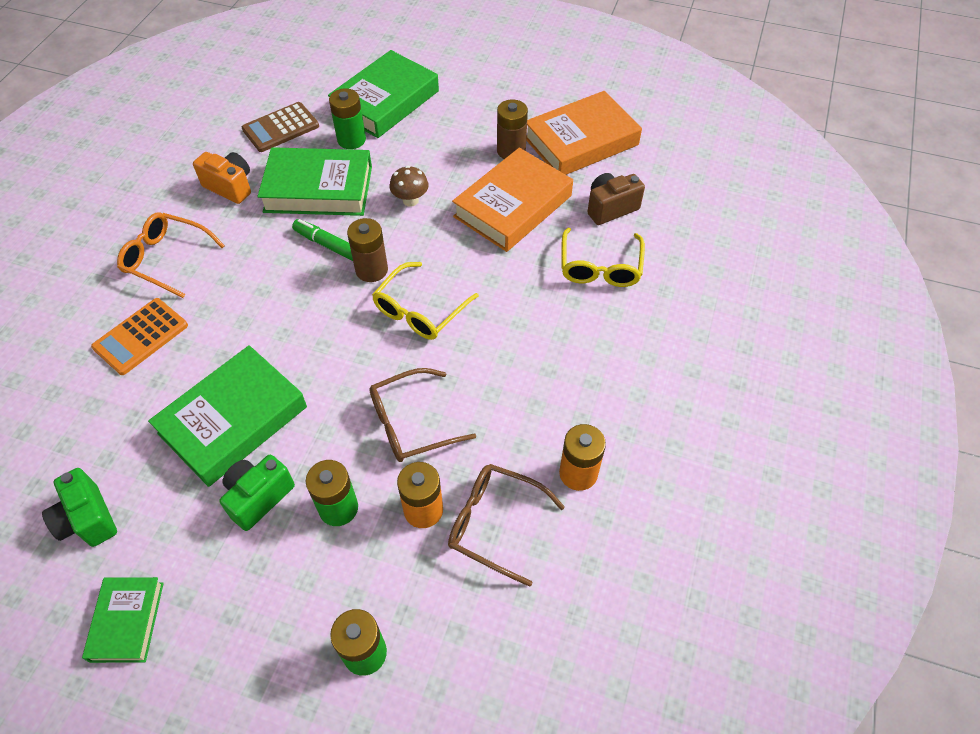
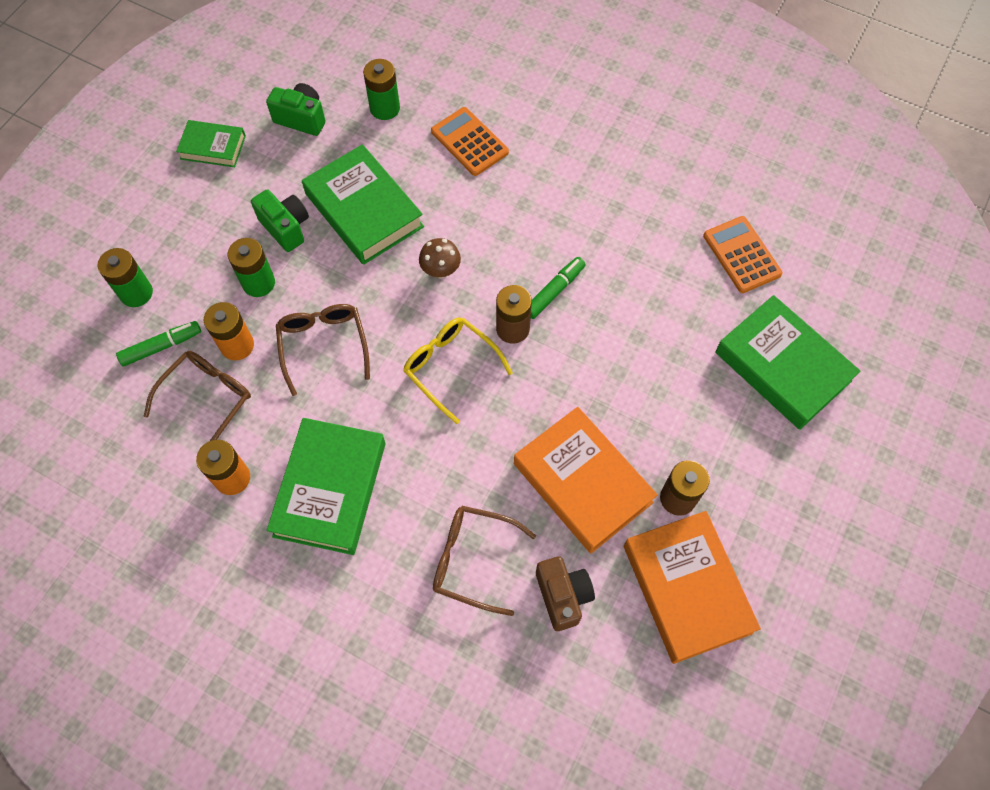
camera: 100 degrees right, 10 degrees up
green camera [42,468,117,547] -> green camera turned 45 degrees clockwise [266,83,325,136]
orange glasses [117,212,225,298] -> none
orange camera [193,152,251,204] -> none
brown calculator [242,102,319,152] -> orange calculator [703,216,783,293]
green book [258,147,372,216] -> green book moved to [267,418,385,555]
green battery [329,88,366,149] -> green battery moved to [363,59,400,120]
brown mushroom [390,165,429,207] -> brown mushroom moved to [419,238,461,278]
yellow glasses [562,228,645,287] -> brown glasses [433,506,536,616]
none -> green marker [116,321,201,367]

